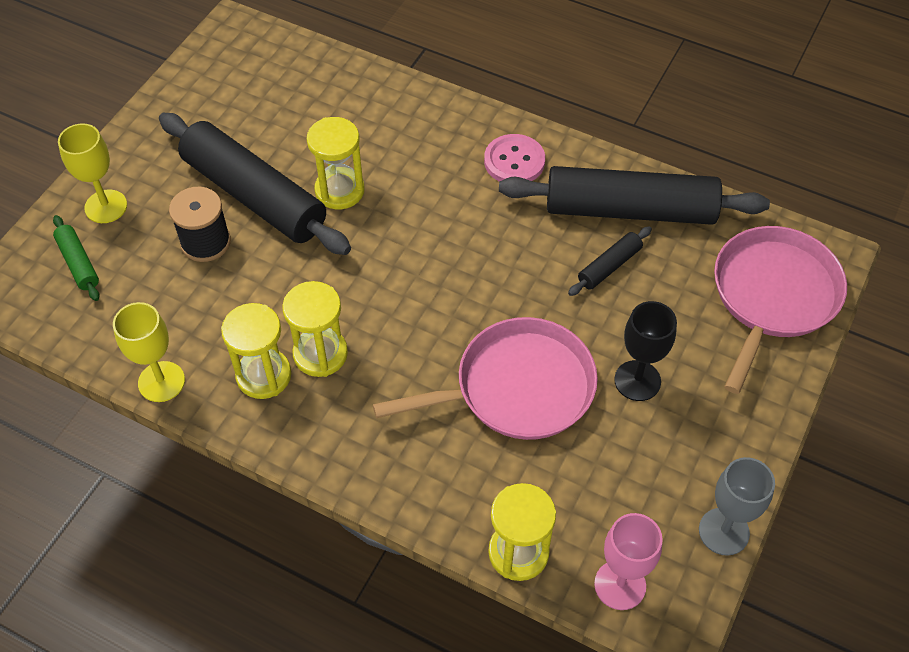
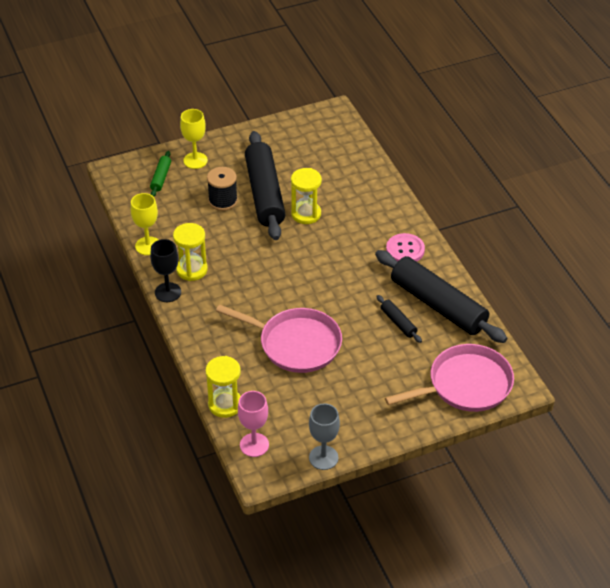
camera: 40 degrees right, 10 degrees down
yellow hourglass [282,281,348,377] -> none
black rolling pin [568,226,652,296] -> black rolling pin turned 60 degrees clockwise [376,295,422,343]
black goblet [614,301,677,401] -> black goblet moved to [150,239,181,302]

